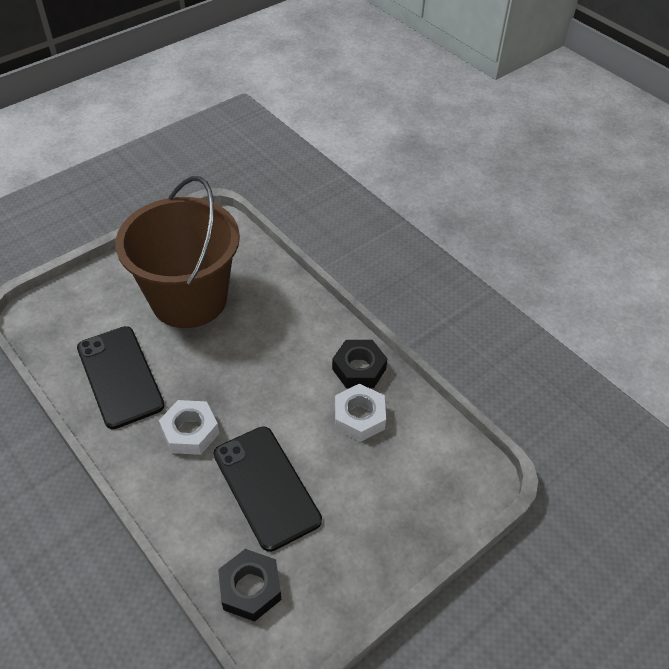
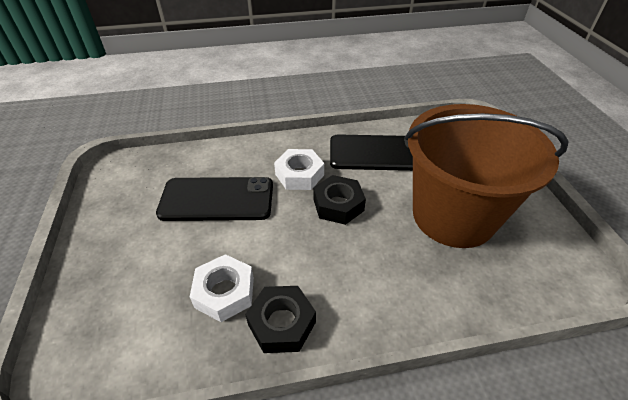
camera: 120 degrees right, 5 degrees down
black nut [218,549,281,622] -> black nut moved to [313,175,366,225]

